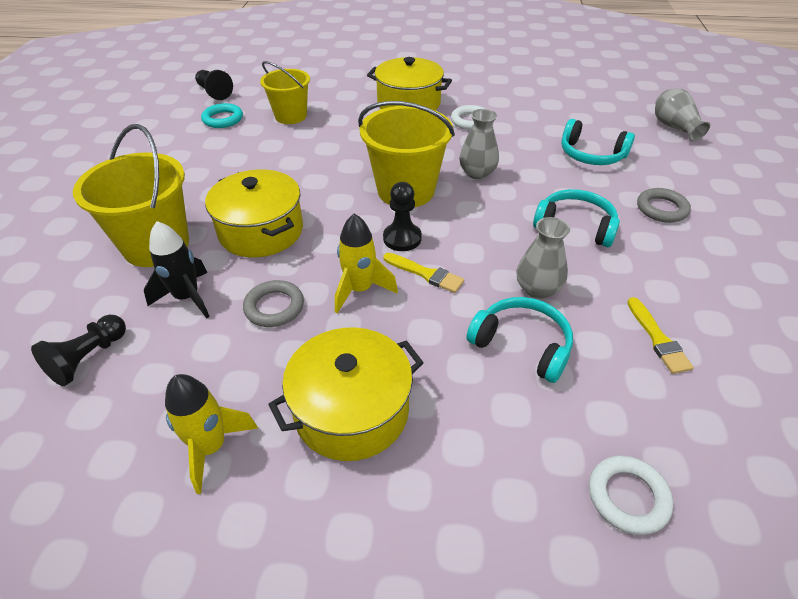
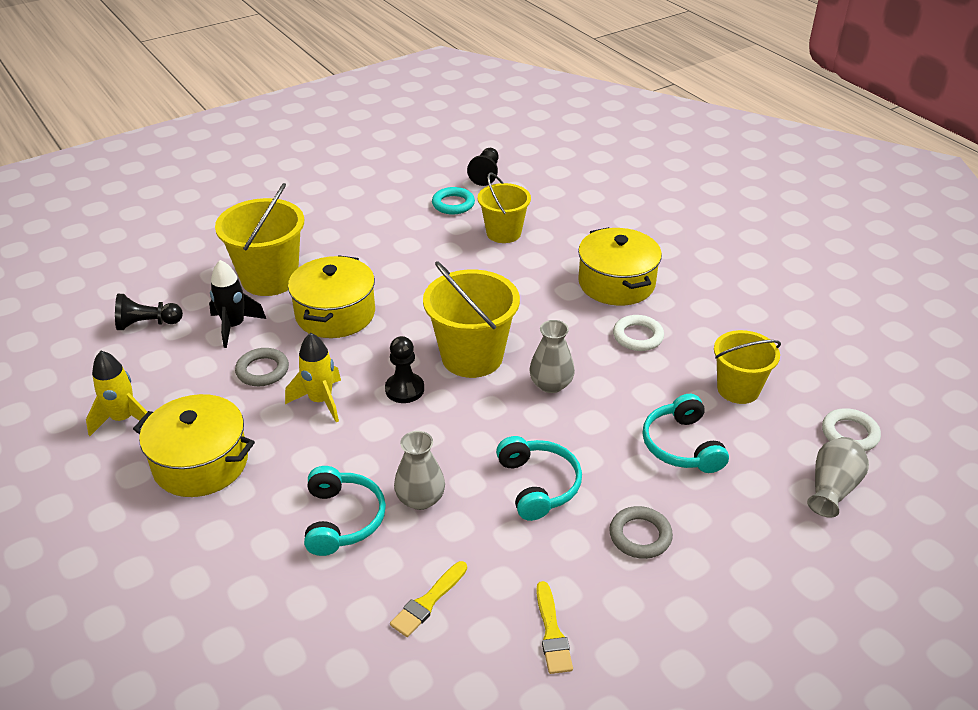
camera: 50 degrees right, 5 degrees down
yellow brush [383,253,464,293] -> yellow brush moved to [536,581,573,674]
white ring [589,455,673,535] -> white ring moved to [822,408,881,451]
none -> yellow bucket [714,330,781,404]

